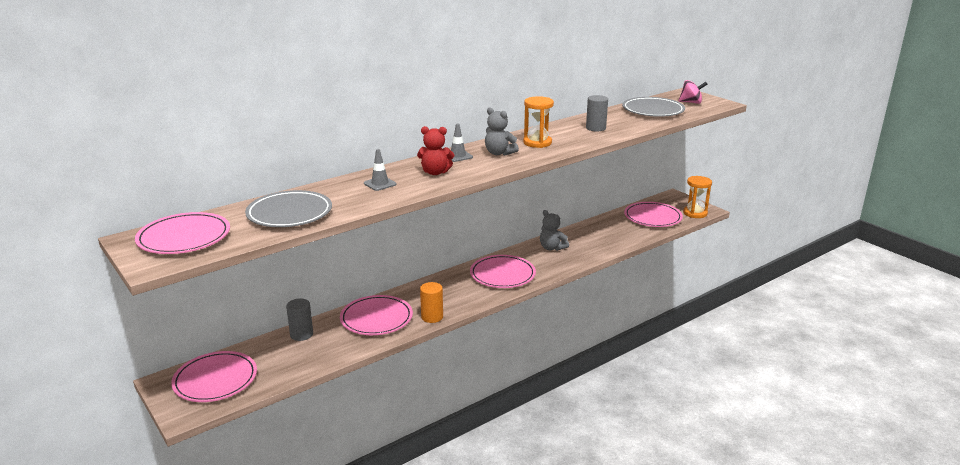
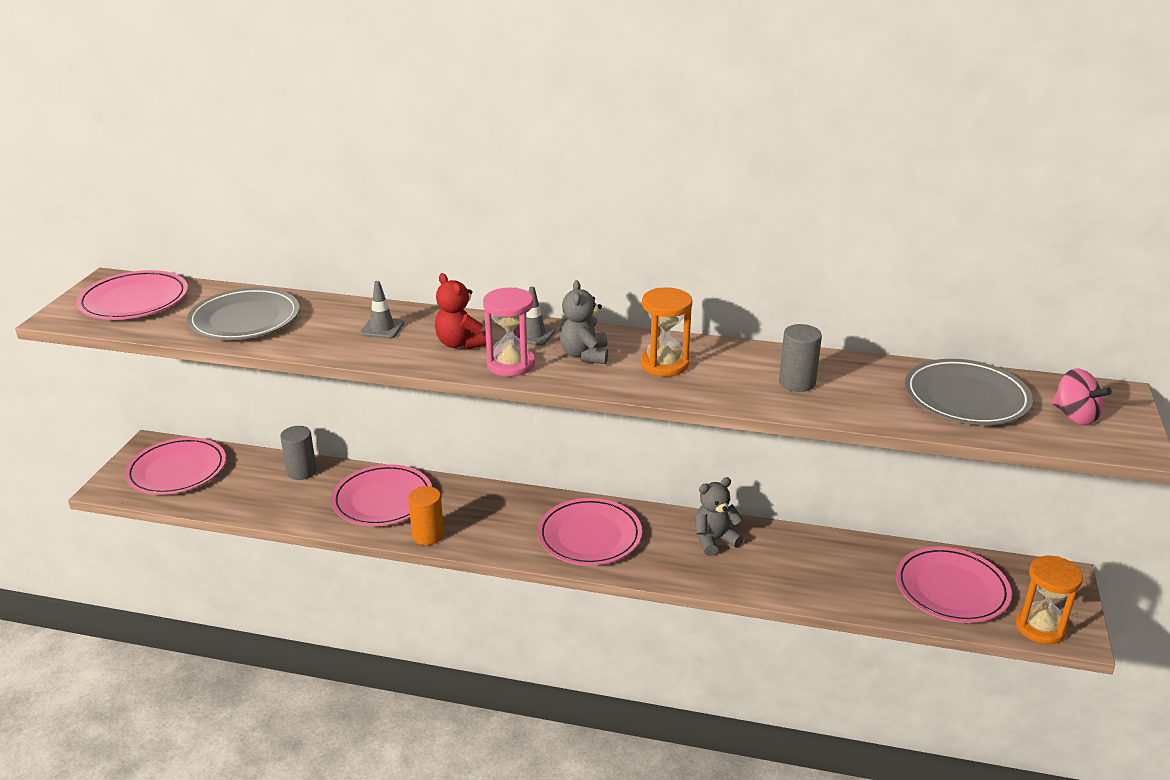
camera: 50 degrees right, 5 degrees up
grey teddy bear [540,210,569,251] -> grey teddy bear turned 60 degrees clockwise [695,477,744,556]
none -> pink hourglass [483,287,535,377]

